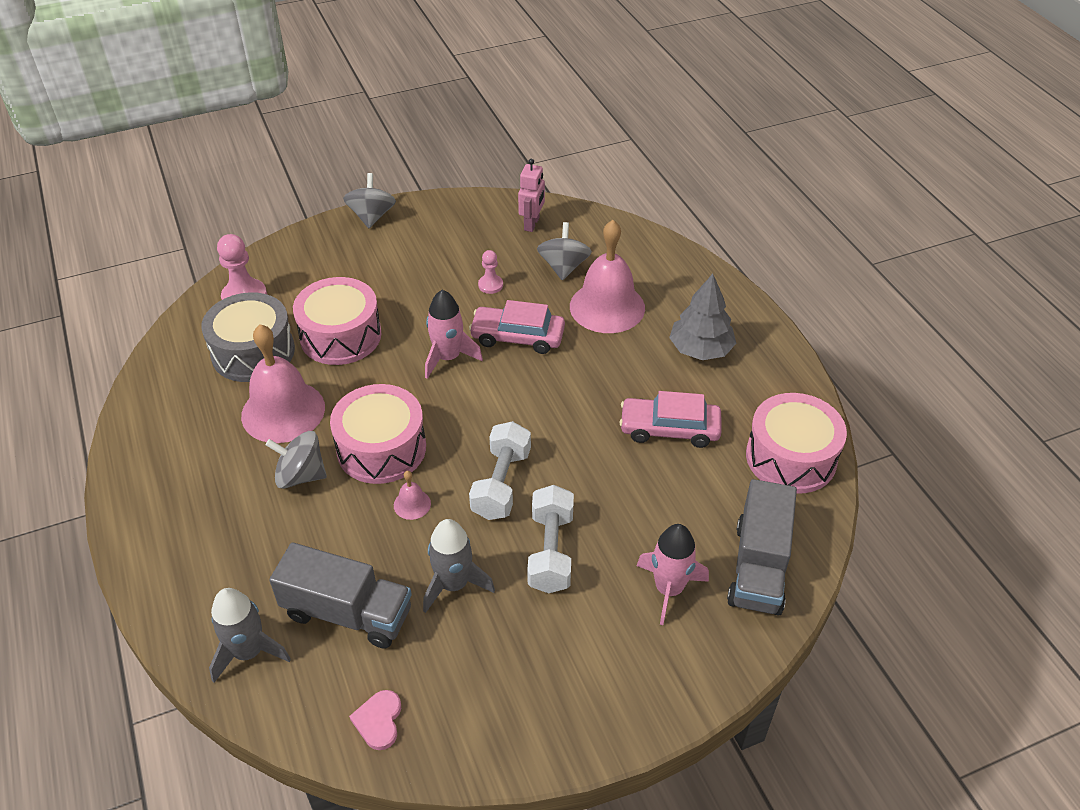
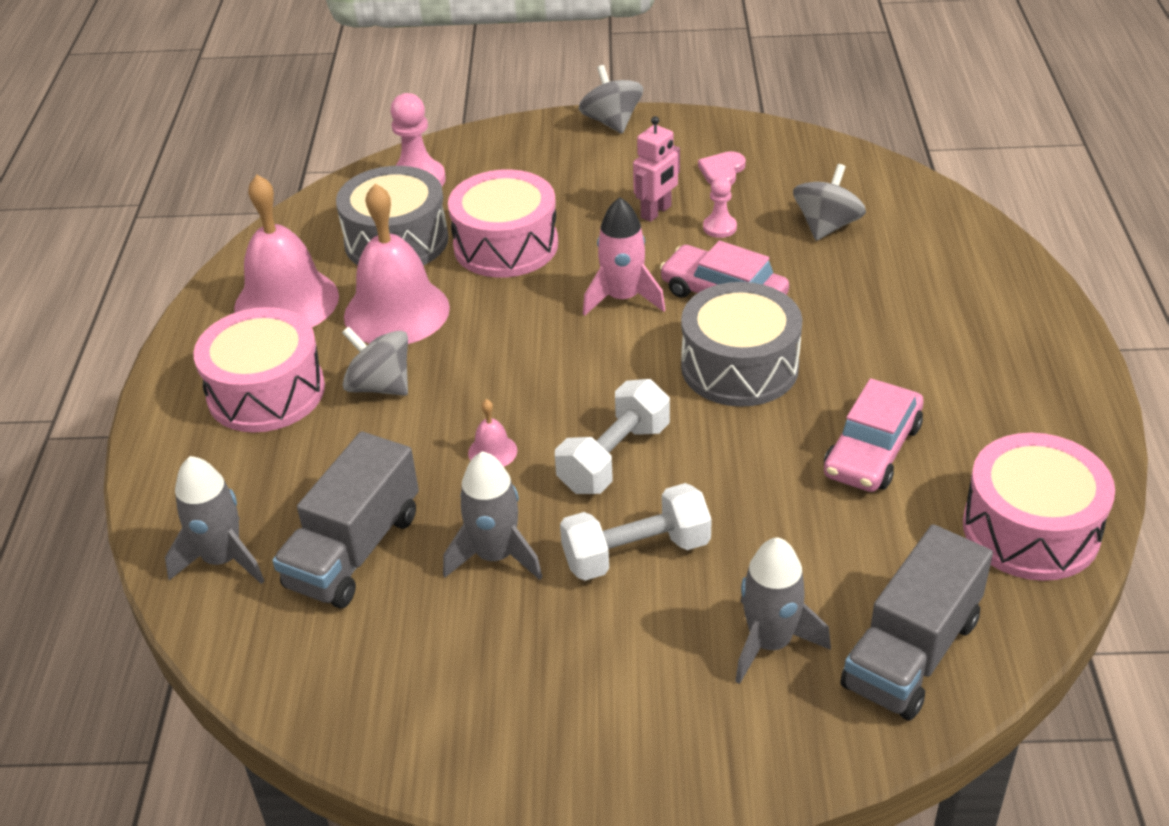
camera: 25 degrees right, 5 degrees down
grey truck [269,542,412,649] -> grey truck turned 75 degrees clockwise [273,431,419,608]
pink drum [330,384,426,484] -> pink drum moved to [193,307,325,433]
grey spinning top [343,173,396,228] -> grey spinning top turned 45 degrees counterclockwise [578,65,643,134]
pink heart [349,690,401,750] -> pink heart moved to [698,151,746,185]
pink robot [518,159,545,232] -> pink robot moved to [633,116,680,222]
white dumbbell [527,485,574,593] -> white dumbbell turned 45 degrees clockwise [560,483,712,581]
pink bell [570,220,645,333] -> pink bell moved to [234,175,339,327]
pink car [619,391,721,448] -> pink car turned 90 degrees counterclockwise [824,378,924,492]
pink rocket [637,524,709,625] -> grey rocket [735,537,831,684]
grey tree [669,274,736,360] -> none
none -> grey drum [681,282,803,407]

